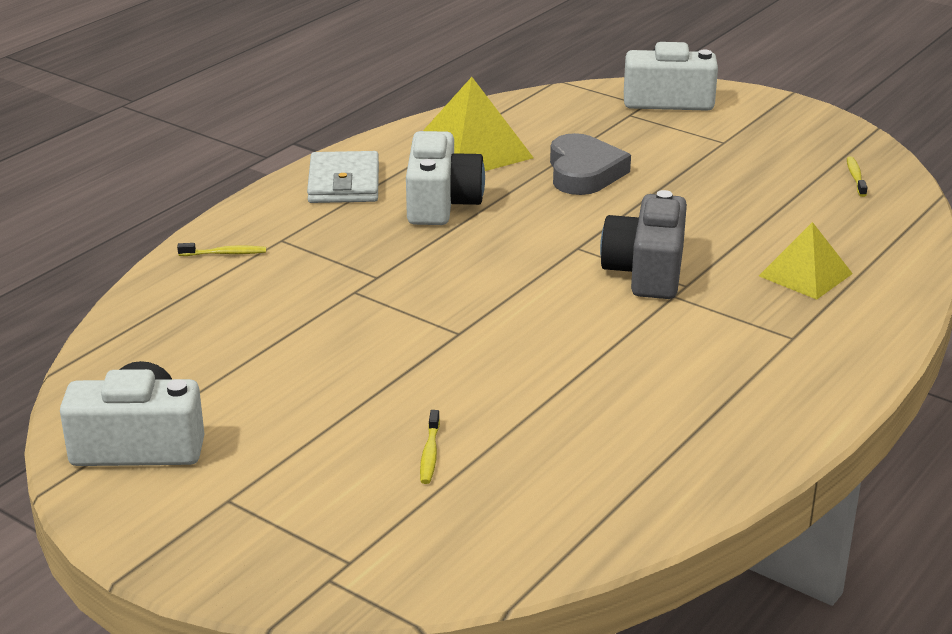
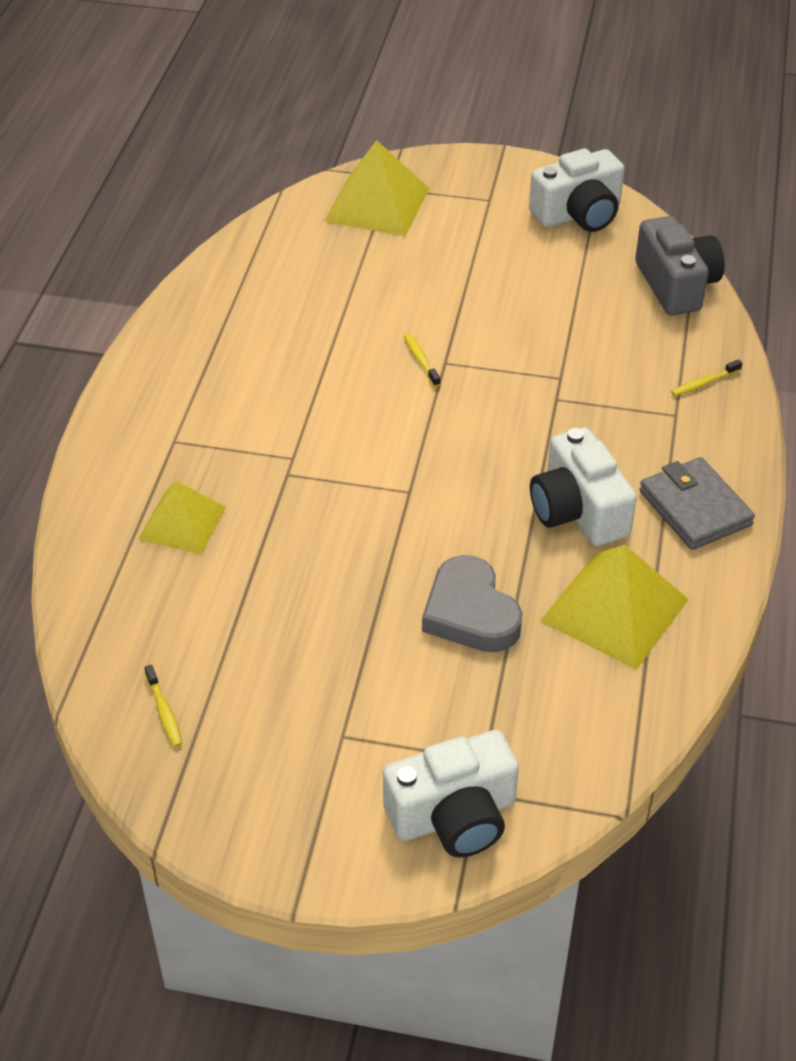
camera: 155 degrees right, 15 degrees up
white wallet [307,151,379,203] -> grey wallet [639,457,755,550]
yellow toothbrush [420,410,440,484] -> yellow toothbrush moved to [404,334,440,387]
grey camera [600,190,687,299] -> grey camera moved to [635,216,725,315]
none -> yellow pyramid [324,140,430,236]

